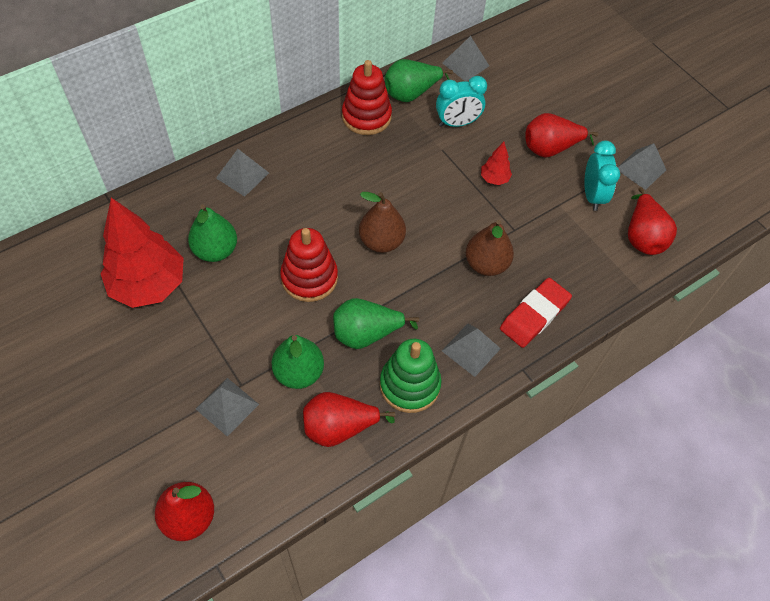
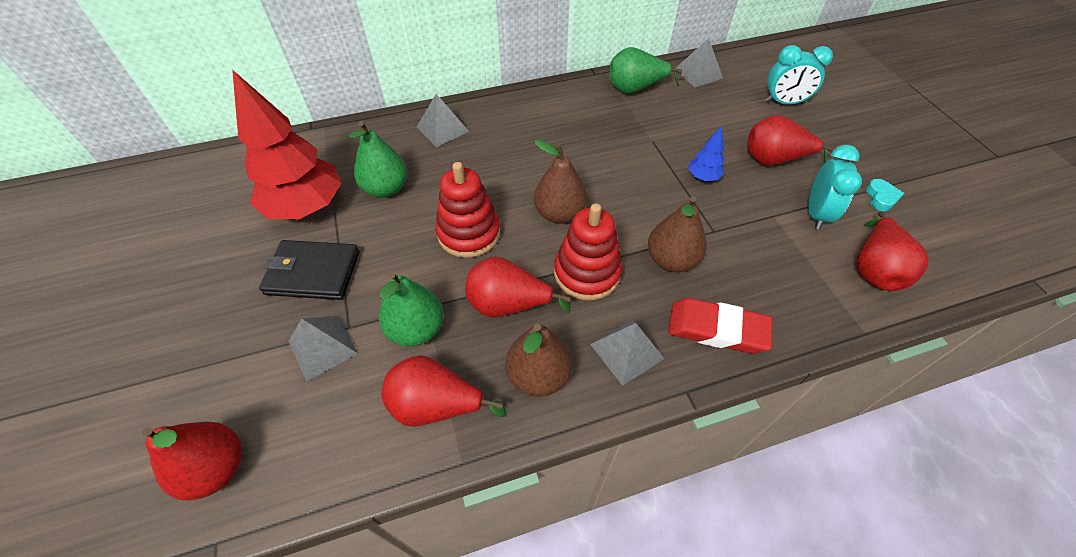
camera: 20 degrees right, 5 degrees down
green pear [333,298,419,349] -> red pear [465,257,571,318]
red stacking toy [342,60,392,135] -> red stacking toy moved to [554,204,622,300]
green stacking toy [380,339,441,413] -> brown pear [506,324,573,397]
turquoise clock [436,76,487,127] -> turquoise clock moved to [765,45,833,105]
red tree [481,142,512,185] -> blue tree [688,126,724,181]
red eraser [500,278,572,348] -> red eraser turned 45 degrees clockwise [668,298,772,354]
grey pyramid [618,143,666,190] -> turquoise heart [866,179,904,211]
none -> black wallet [259,240,359,300]

